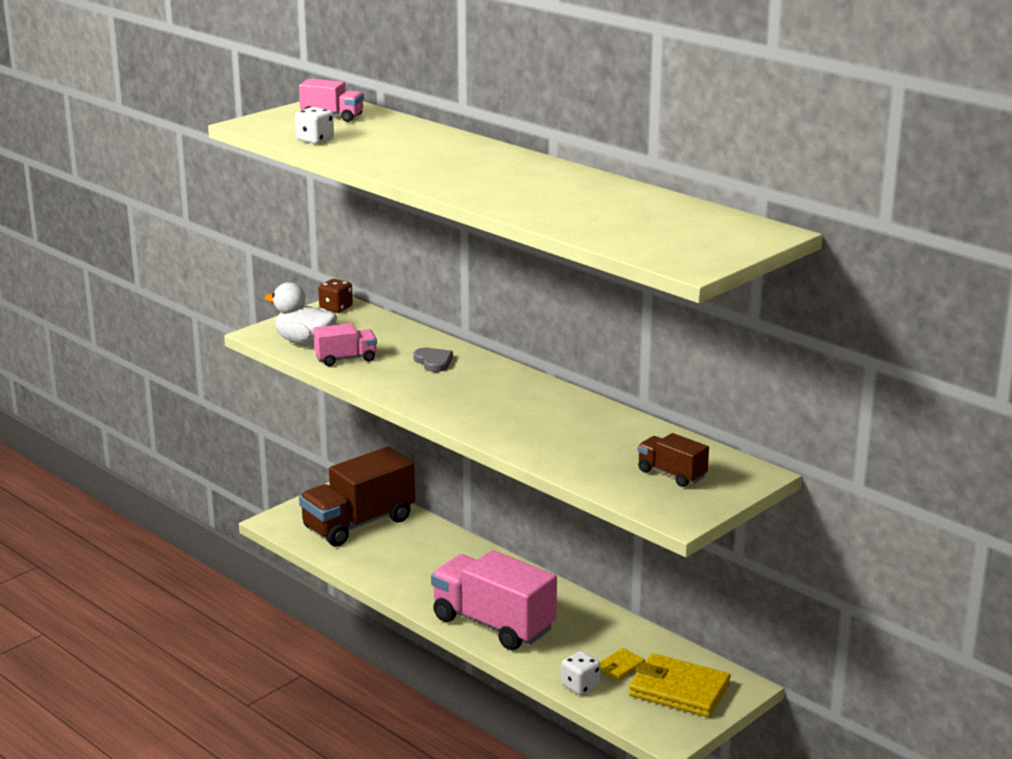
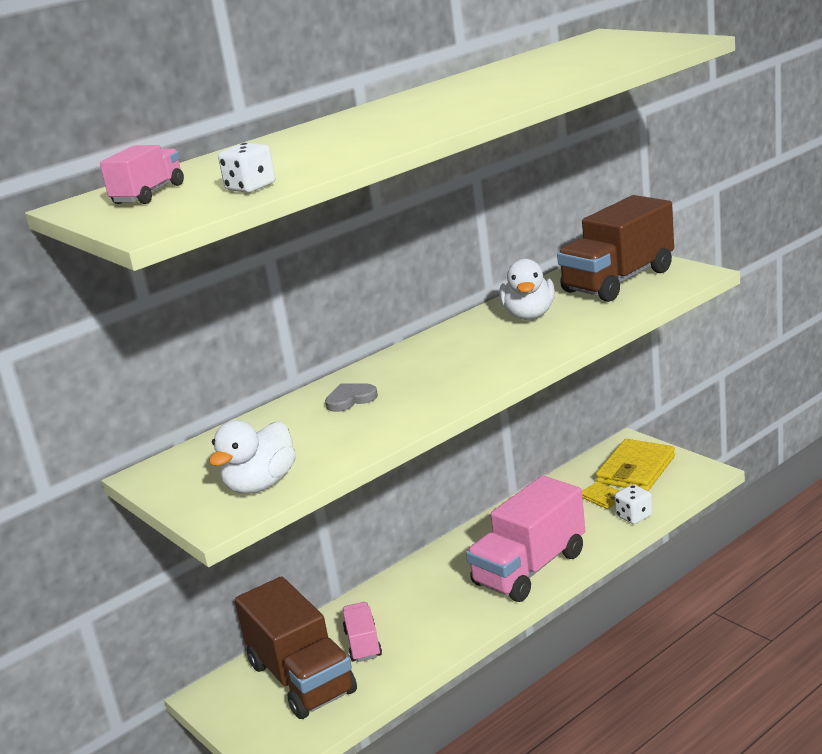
camera: 80 degrees left, 0 degrees up
pink truck [313,323,377,366] -> pink truck moved to [343,602,382,662]
brown dice [318,279,353,313] -> none
brown truck [638,433,709,487] -> brown truck [557,195,674,302], size x2.02
none -> white duck [499,259,555,320]

